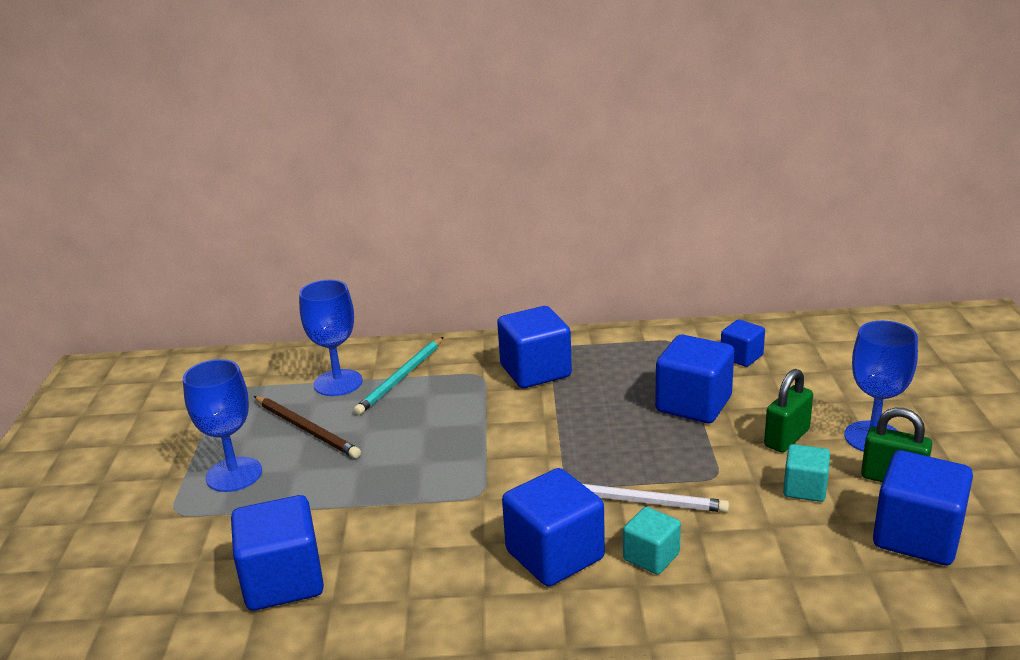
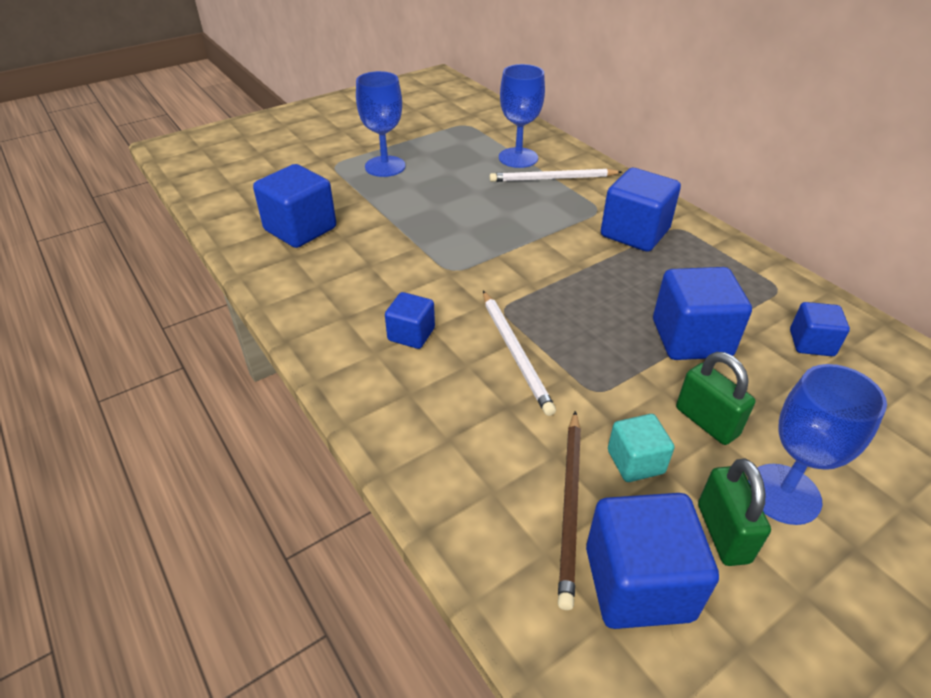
camera: 55 degrees right, 15 degrees up
brown pencil [254,396,361,458] -> brown pencil moved to [558,411,581,610]
turquoise pencil [354,337,443,415] -> white pencil [489,168,622,182]
blue cube [502,468,605,586] -> blue cube [385,292,435,349], size x0.57
turquoise cube [623,507,681,575] -> none
green padlock [764,369,813,453] -> green padlock turned 45 degrees clockwise [676,352,756,445]

